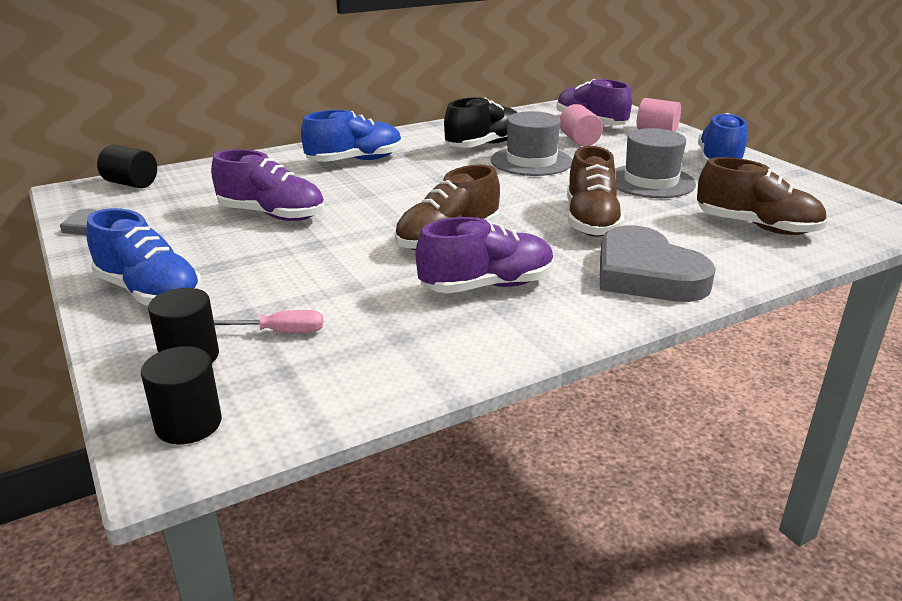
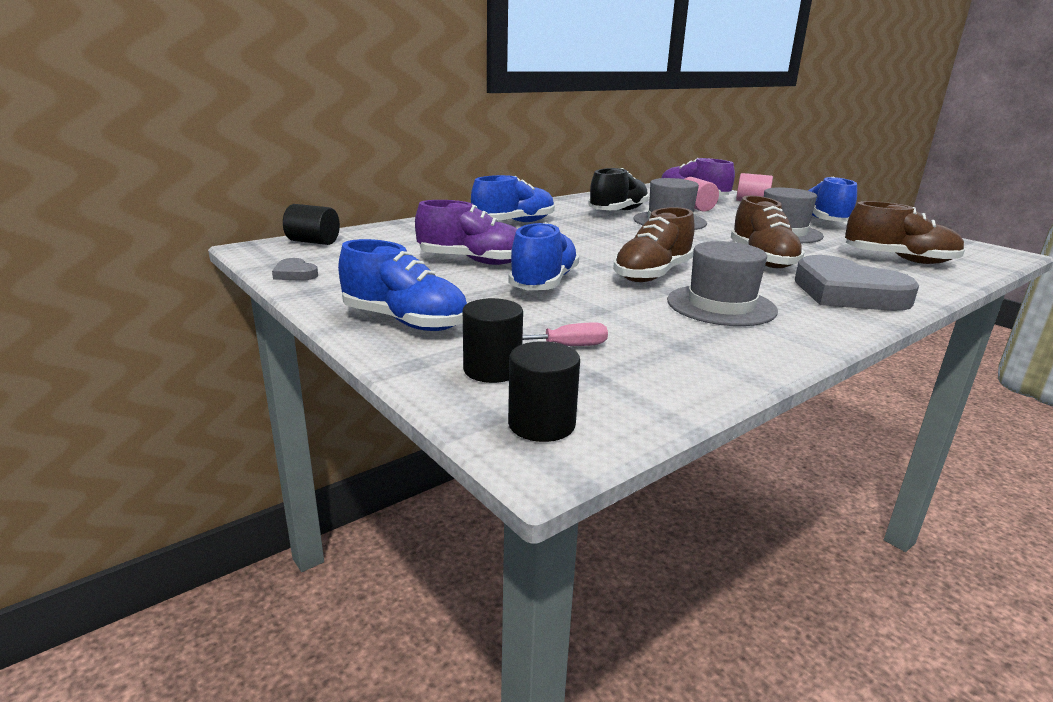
camera: 10 degrees left, 5 degrees down
purple shoe [416,217,554,294] -> grey hat [667,241,778,326]
none -> blue shoe [508,222,579,290]

